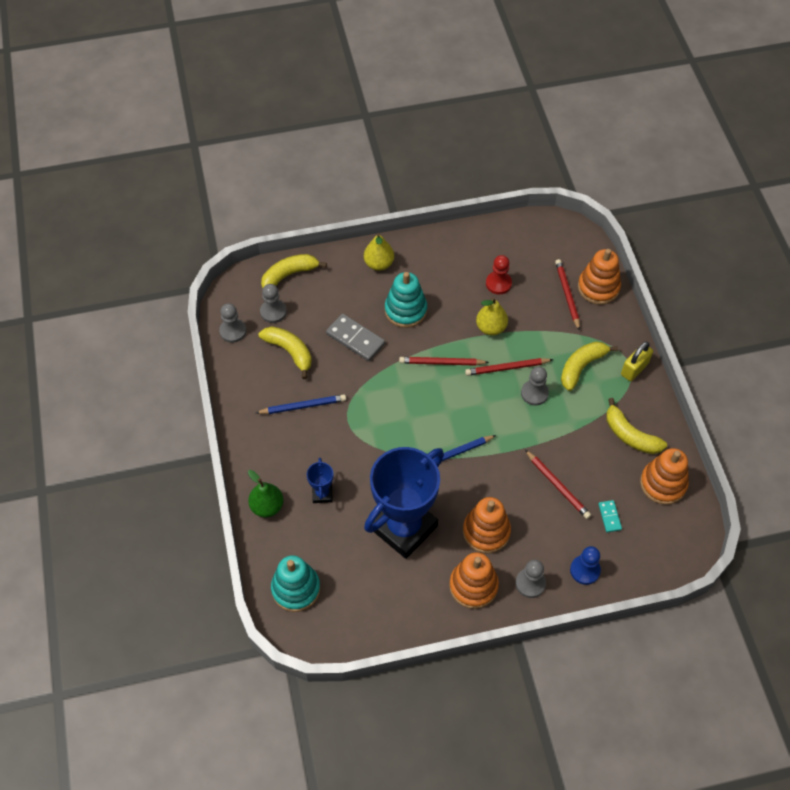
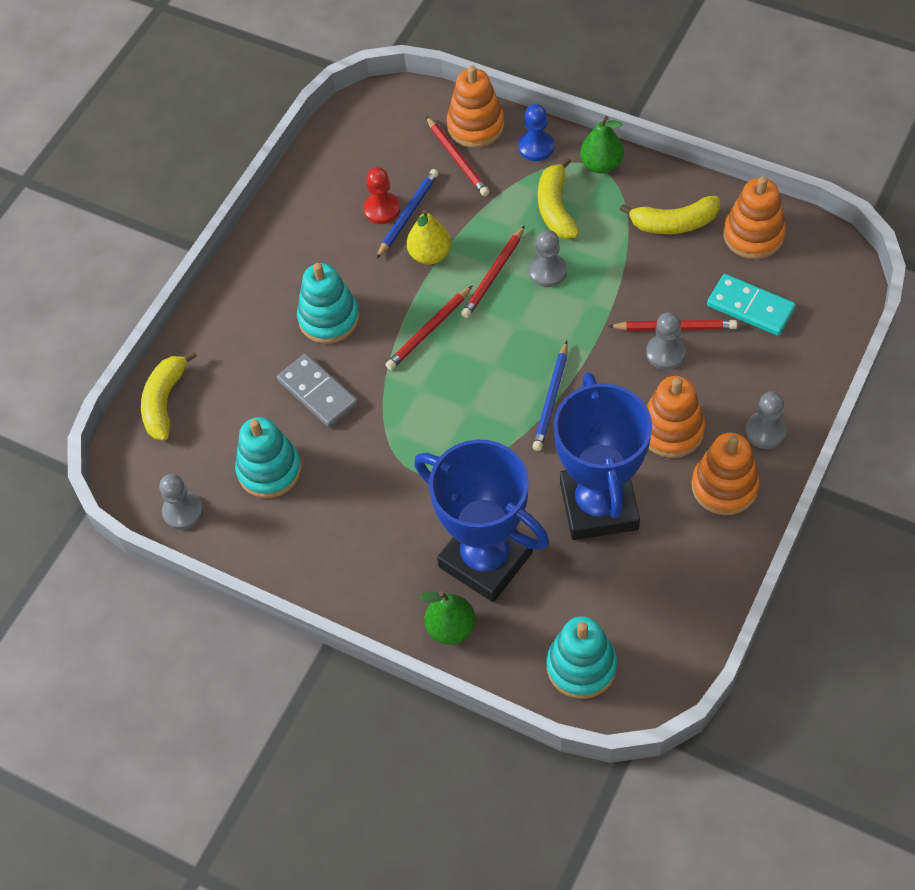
camera: 45 degrees left, 0 degrees up
blue pencil [256,394,346,414] -> blue pencil moved to [376,169,439,259]
yellow banana [259,326,312,379] -> turquoise stacking toy [235,417,302,498]
grey pawn [260,284,287,323] -> grey pawn moved to [646,312,686,370]
blue trophy [306,458,333,503] -> blue trophy [414,440,549,602], size x2.44
grey domino [326,314,385,361] -> grey domino turned 60 degrees clockwise [277,353,358,428]
yellow pear [364,233,394,271] -> none
red pencil [555,259,580,331] -> red pencil turned 150 degrees counterclockwise [426,116,489,196]
blue pawn [570,546,601,585] -> blue pawn moved to [518,104,554,161]
turquoise domino [598,500,622,532] -> turquoise domino [707,274,796,336], size x1.88
yellow padlock [621,341,653,381] -> green pear [580,116,624,174]

